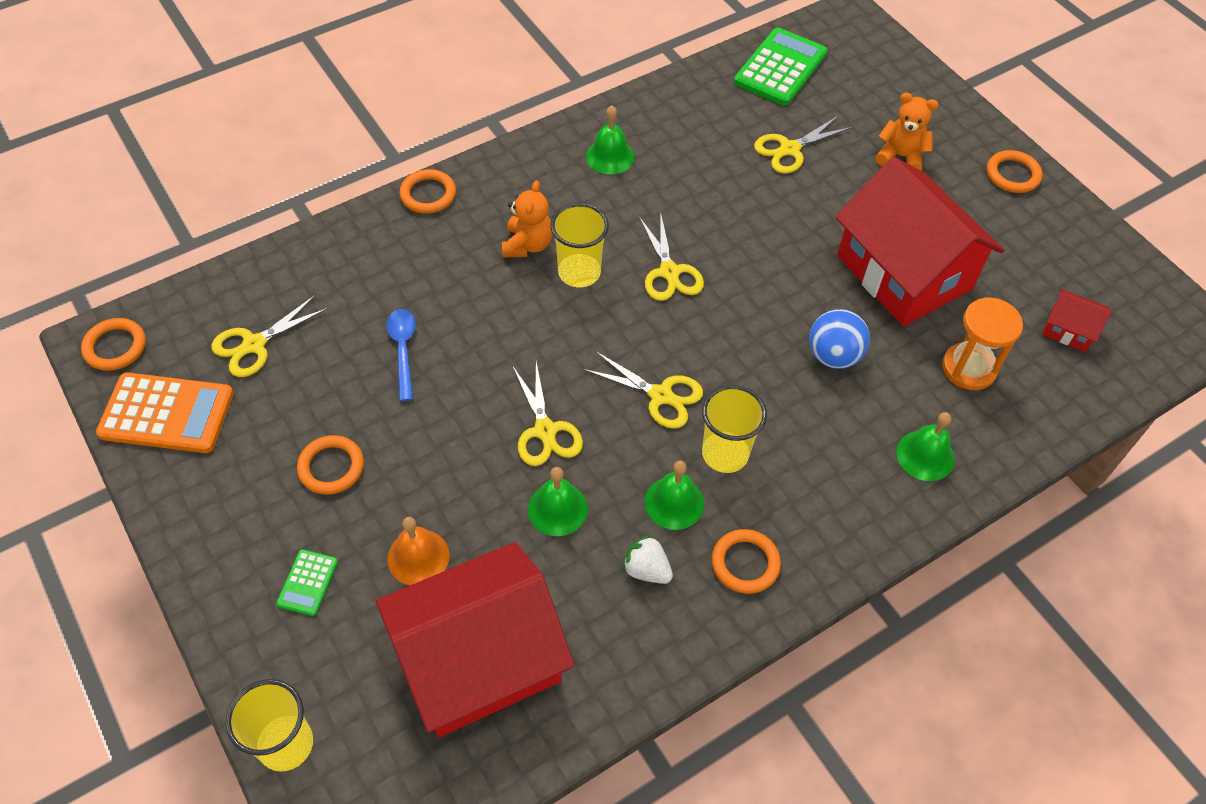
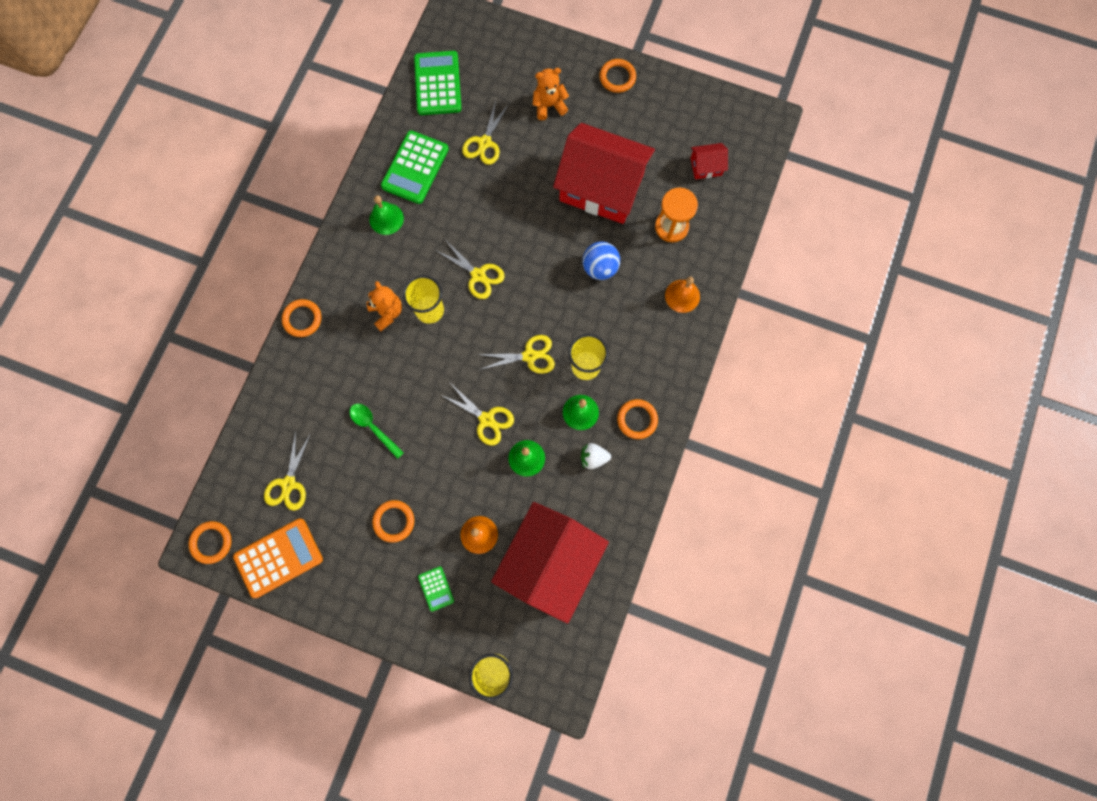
camera: 35 degrees left, 20 degrees up
blue spoon [386,309,416,401] -> green spoon [349,404,404,459]
green bell [896,412,955,481] -> orange bell [665,277,700,313]
none -> green calculator [381,130,449,204]

